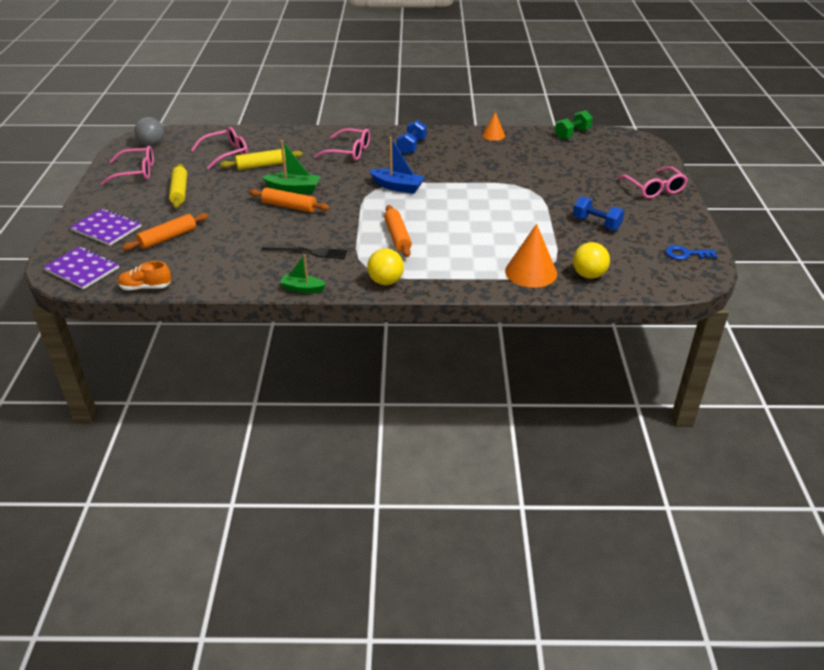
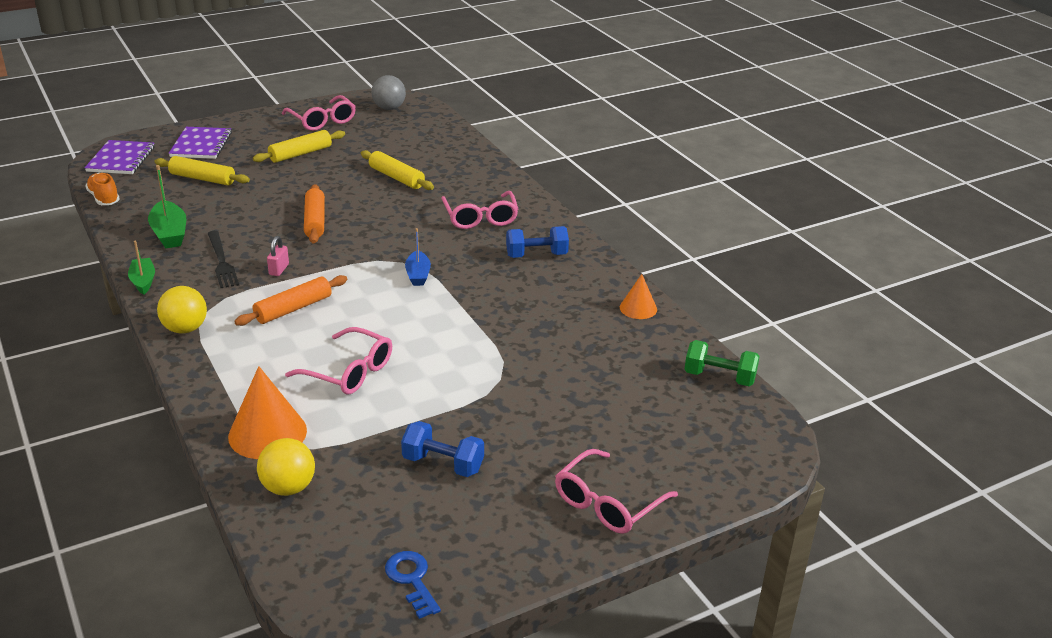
camera: 60 degrees right, 5 degrees down
orange rolling pin [122,213,209,251] -> yellow rolling pin [154,156,250,185]
pink glasses [191,127,248,170] -> pink glasses moved to [285,327,392,395]
green boat [262,140,320,194] -> green boat moved to [148,165,186,248]
blue boat [369,137,425,194] -> blue boat [405,228,431,286], size x0.67
blue dumbbell [573,196,624,231] -> blue dumbbell turned 75 degrees counterclockwise [401,421,484,477]
none -> pink padlock [267,236,289,276]

